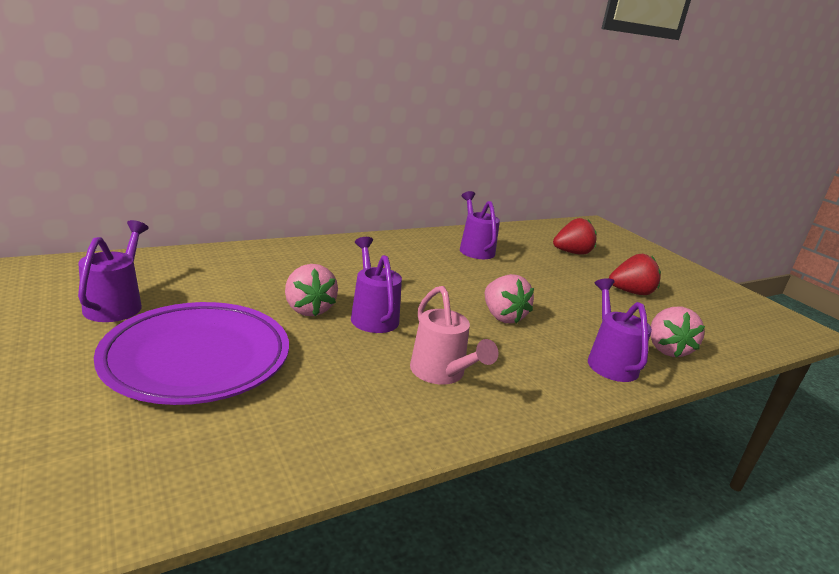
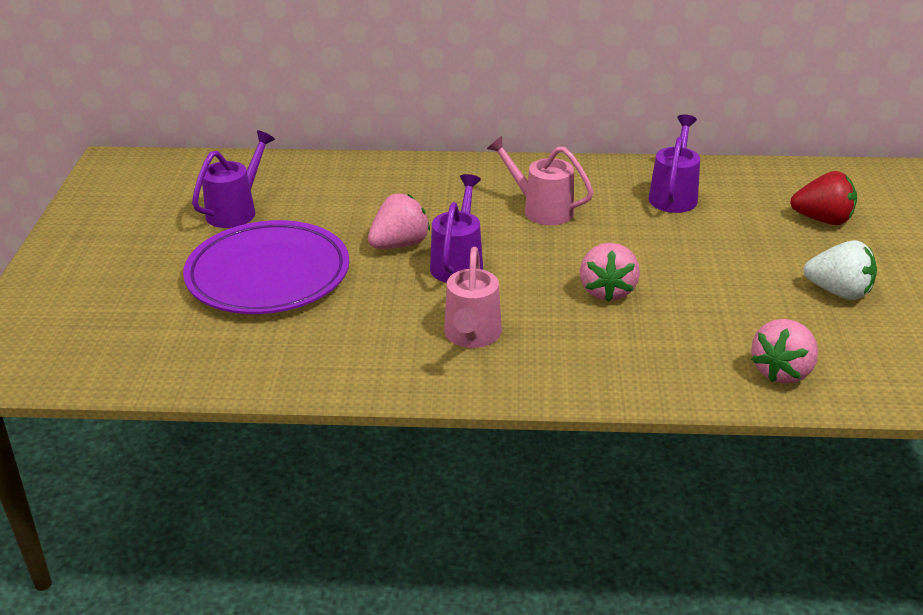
camera: 35 degrees right, 10 degrees up
pink strawberry [285,264,338,316] -> pink strawberry turned 135 degrees counterclockwise [368,194,430,249]
purple watering can [588,278,652,382] -> none
red strawberry [609,254,661,295] -> white strawberry [804,240,877,300]
none -> pink watering can [487,136,593,225]

